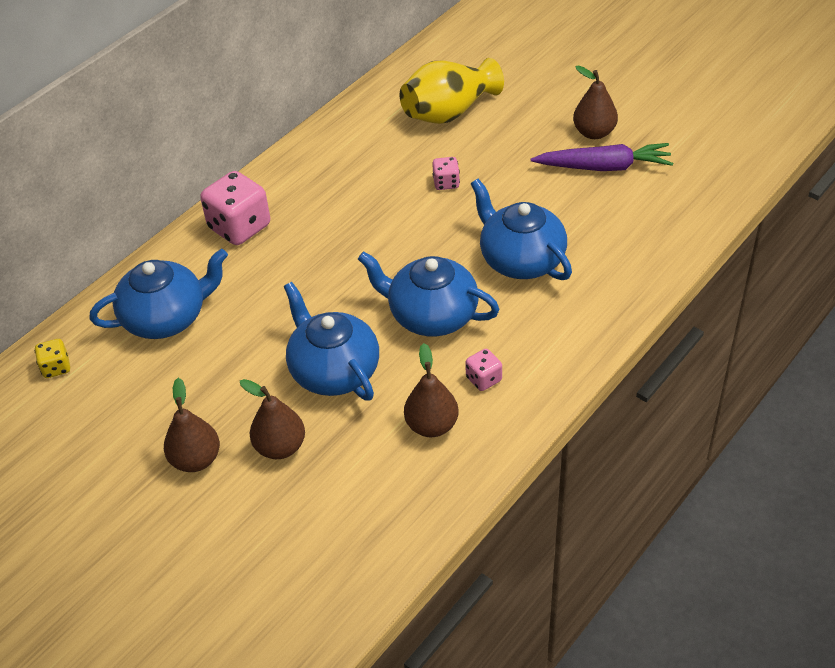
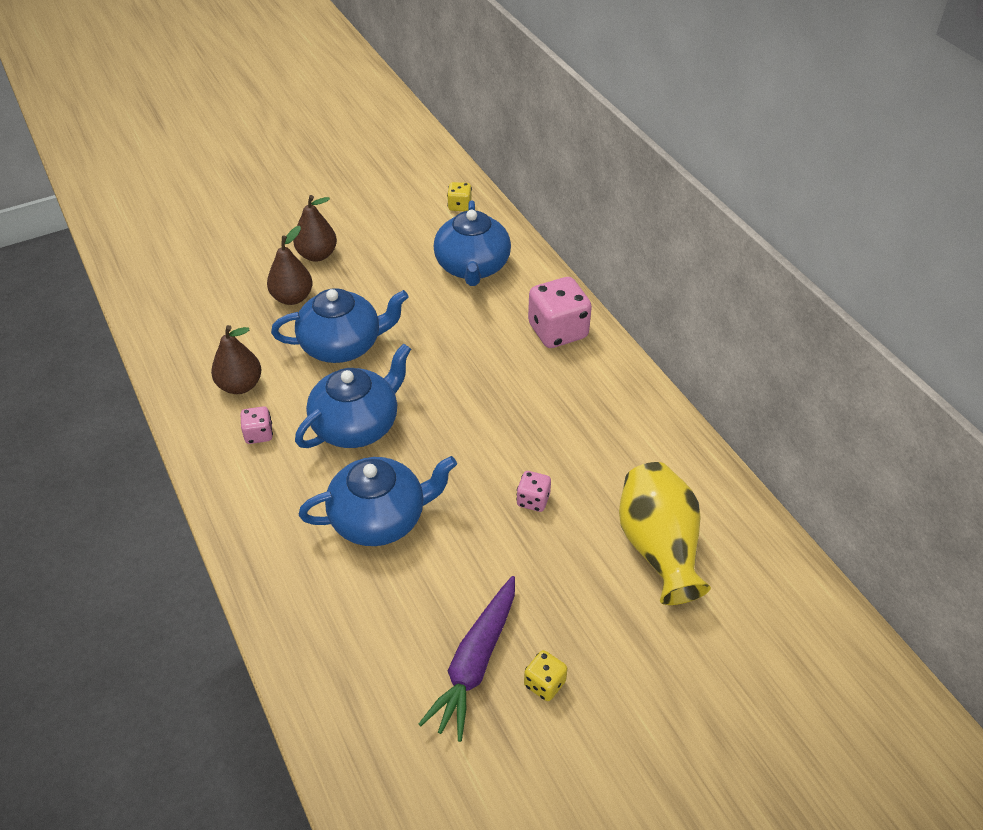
camera: 110 degrees right, 0 degrees up
brown pear [573,65,618,139] -> yellow dice [524,650,567,701]

